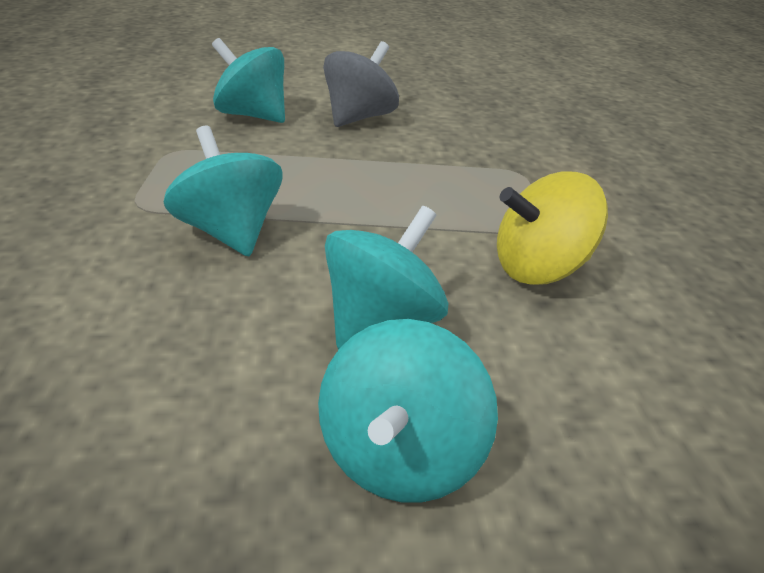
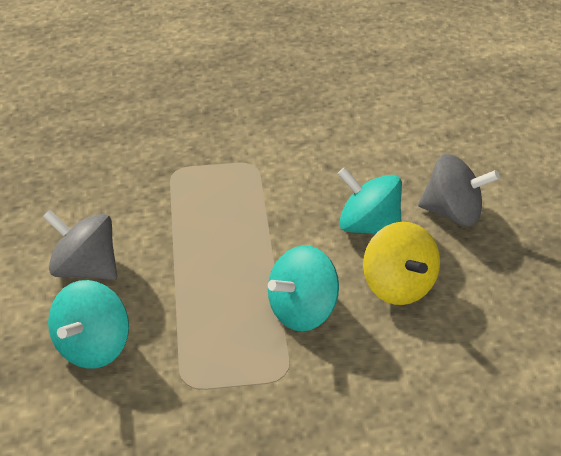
camera: 95 degrees left, 5 degrees up
turquoise spinning top [318,319,498,503] -> grey spinning top [418,154,500,226]
yellow spinning top [497,172,608,285] -> yellow spinning top moved to [363,222,440,305]

